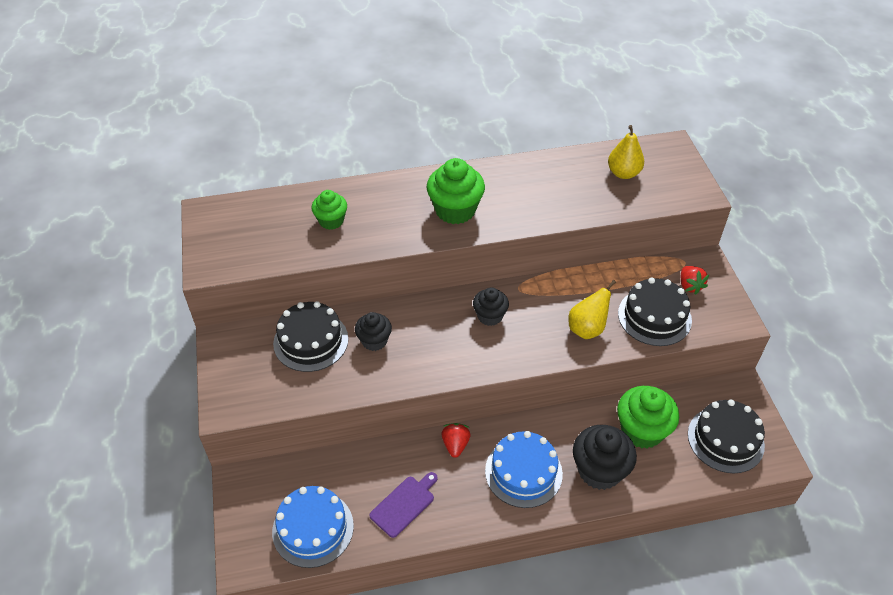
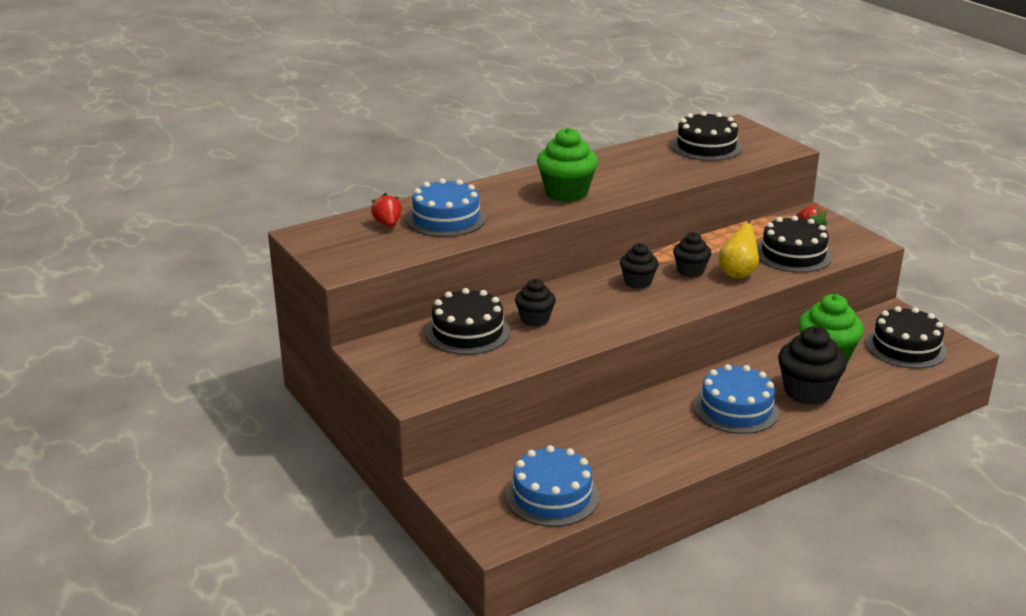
camera: 20 degrees left, 20 degrees down
green cupcake [311,190,347,230] -> blue cake [407,178,486,237]
purple cutting board [369,472,438,538] -> none
red strawberry [442,423,471,458] -> red strawberry moved to [371,193,402,227]
yellow pear [608,125,644,179] -> black cake [671,111,742,161]
none -> black cupcake [673,232,711,277]

